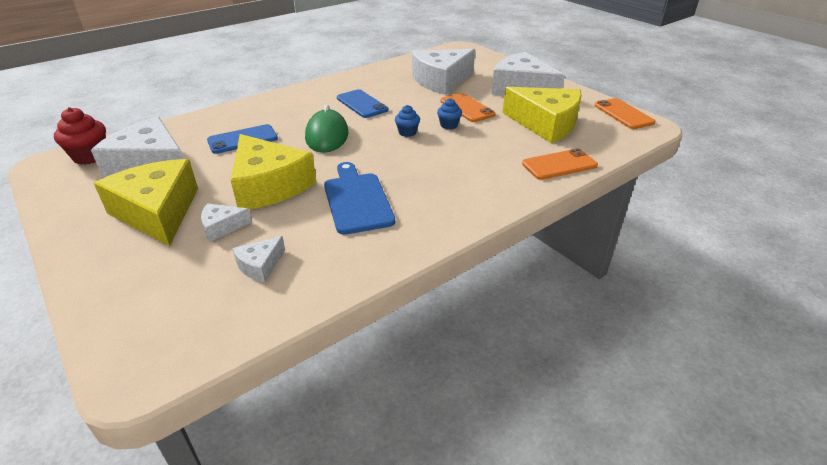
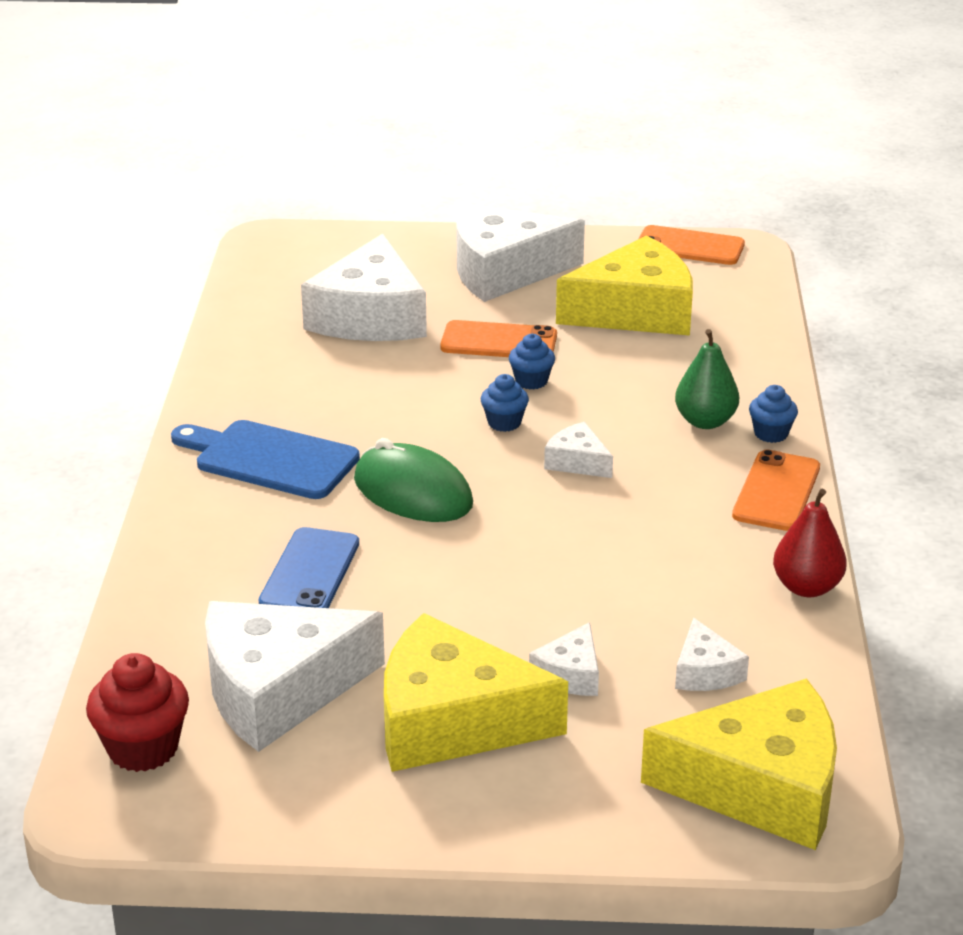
camera: 50 degrees left, 5 degrees down
yellow cheese [231,134,316,209] -> yellow cheese moved to [641,679,837,850]
blue cutting board [324,162,395,235] -> blue cutting board moved to [171,420,360,499]
blue phone [337,89,388,118] -> none
orange phone [522,148,598,180] -> orange phone moved to [732,450,820,531]
none -> white cheese [544,422,613,478]
none -> green pear [675,329,739,429]
none -> blue cupcake [749,385,798,443]
none -> red pear [773,489,847,597]

